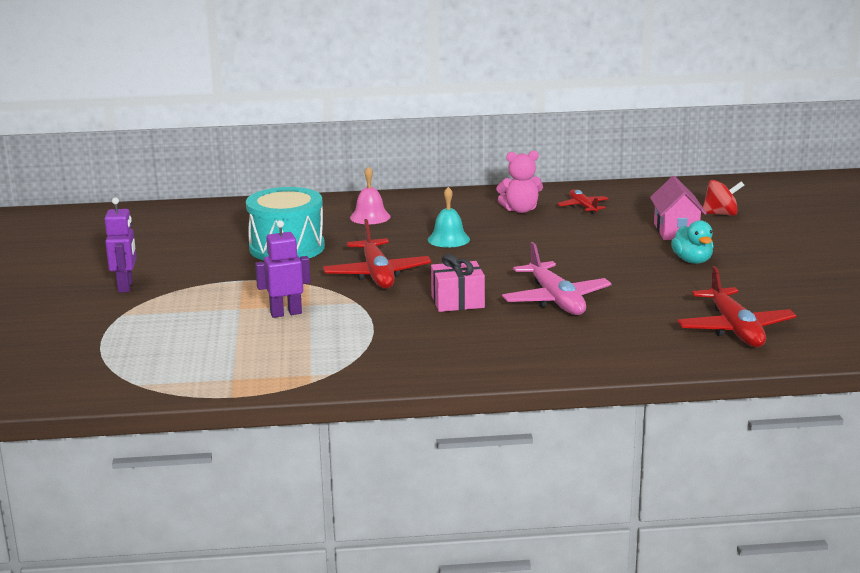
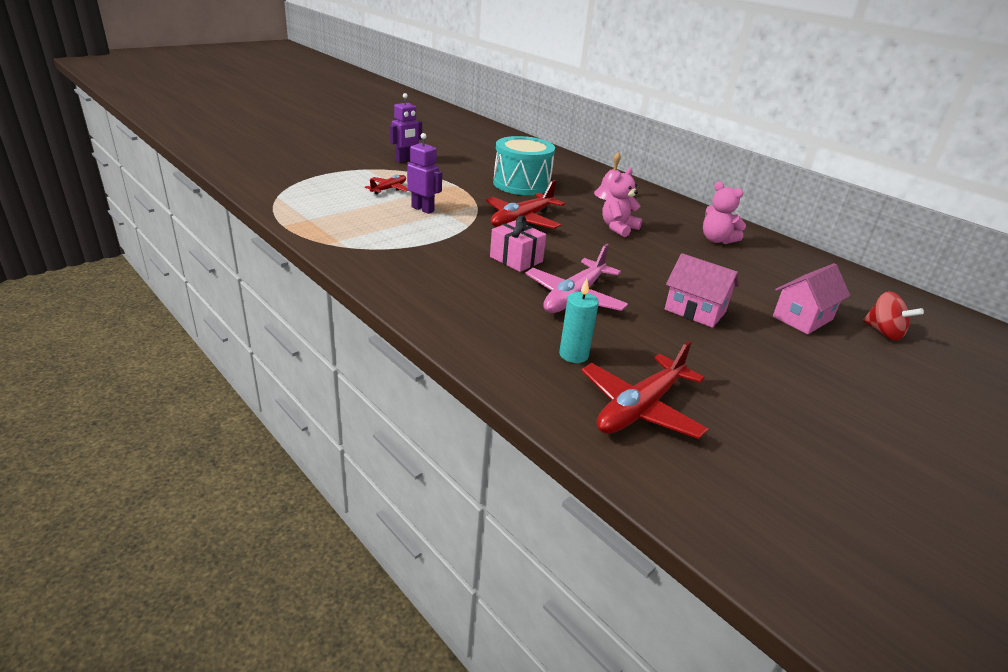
camera: 50 degrees right, 10 degrees up
turquoise bell [428,187,470,247] -> pink teddy bear [602,168,642,237]
red plane [557,190,609,214] -> red plane moved to [365,175,408,194]
turquoise duck [671,220,714,264] -> none
none -> turquoise candle [559,279,599,363]
none -> pink house [665,253,739,328]

